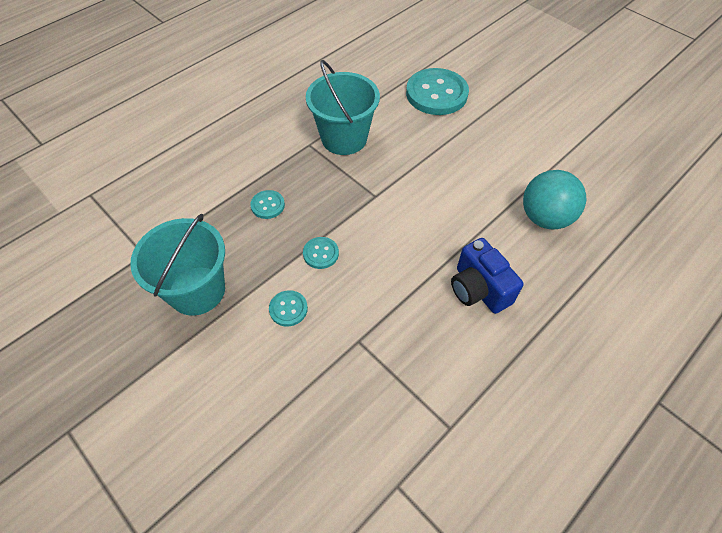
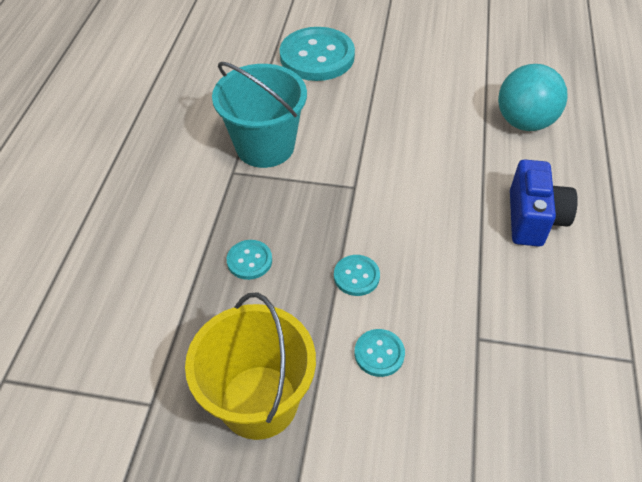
camera: 35 degrees left, 5 degrees down
turquoise bucket [130,214,225,316] -> yellow bucket [185,293,316,440]
blue camera [451,238,524,314] -> blue camera turned 105 degrees counterclockwise [510,159,578,247]

